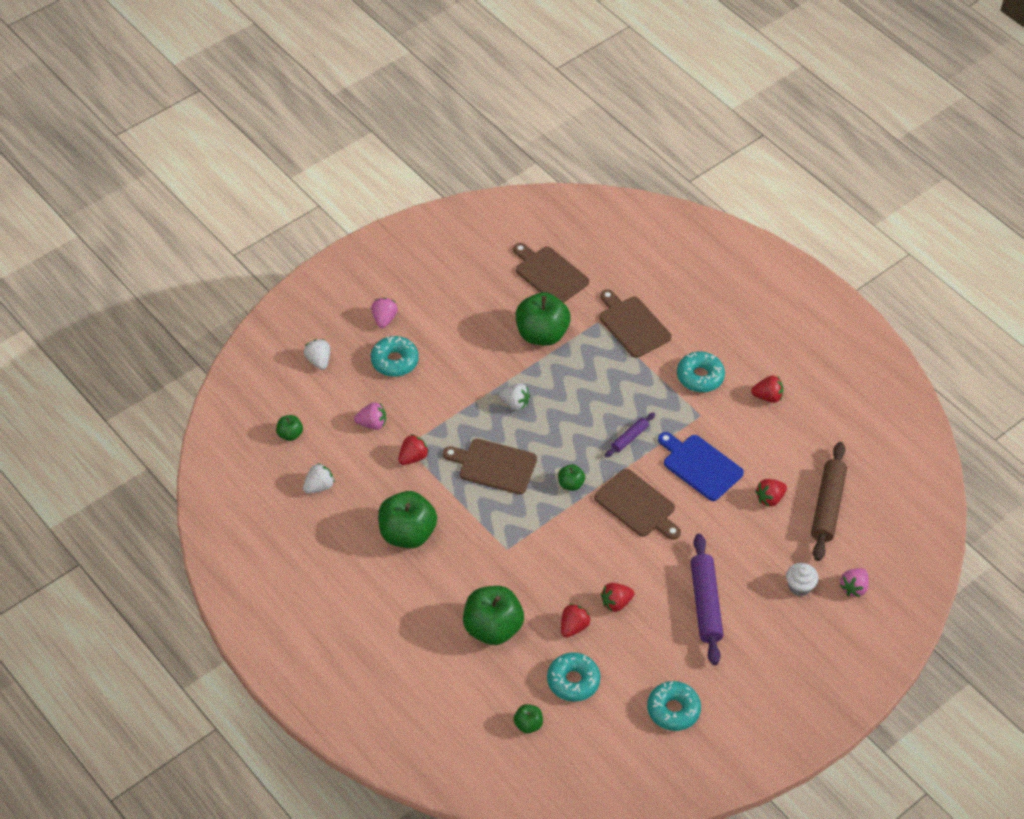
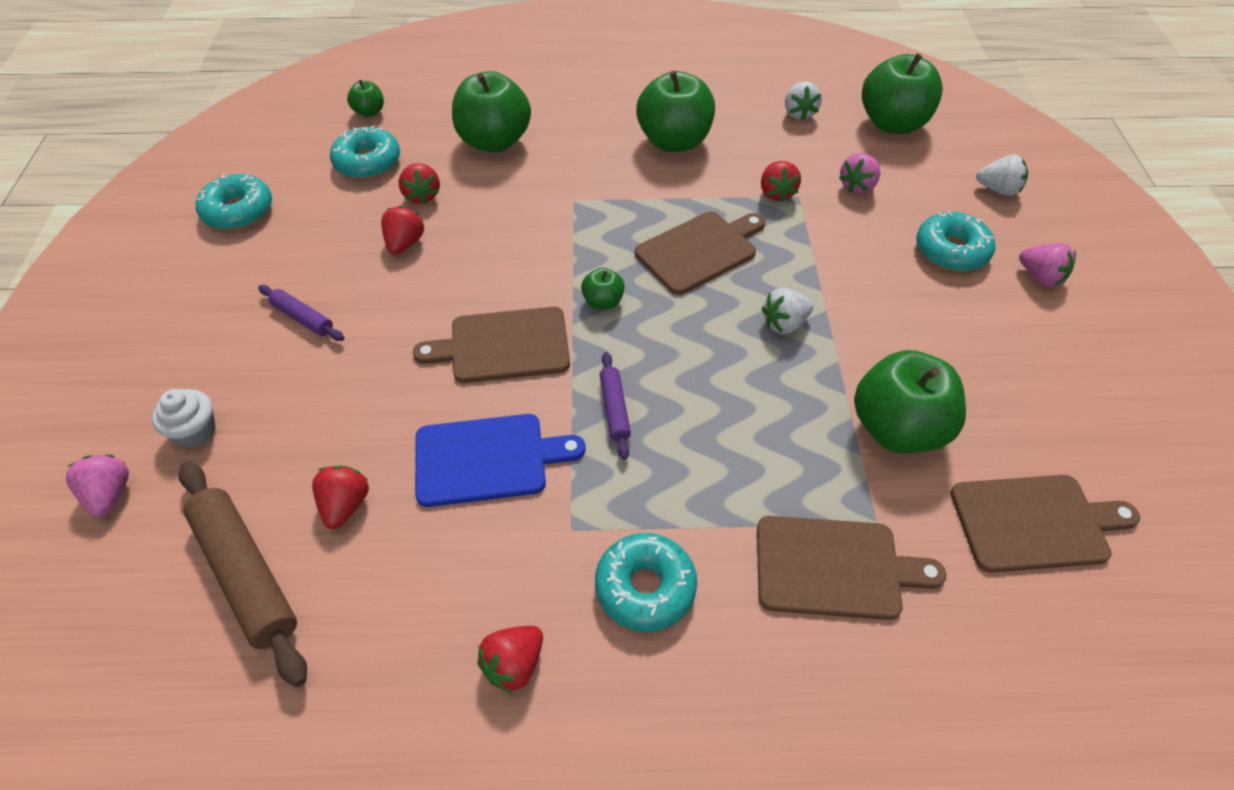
camera: 130 degrees right, 0 degrees up
green apple [276,415,303,441] -> green apple [862,53,943,134], size x2.13
purple rolling pin [690,534,723,665] -> purple rolling pin [258,285,344,341], size x0.52

